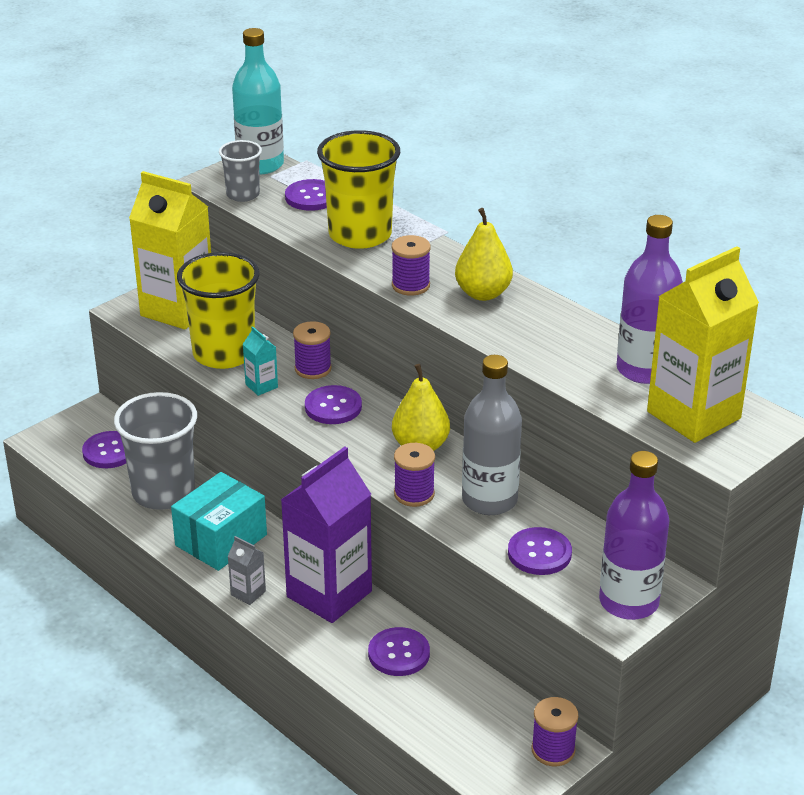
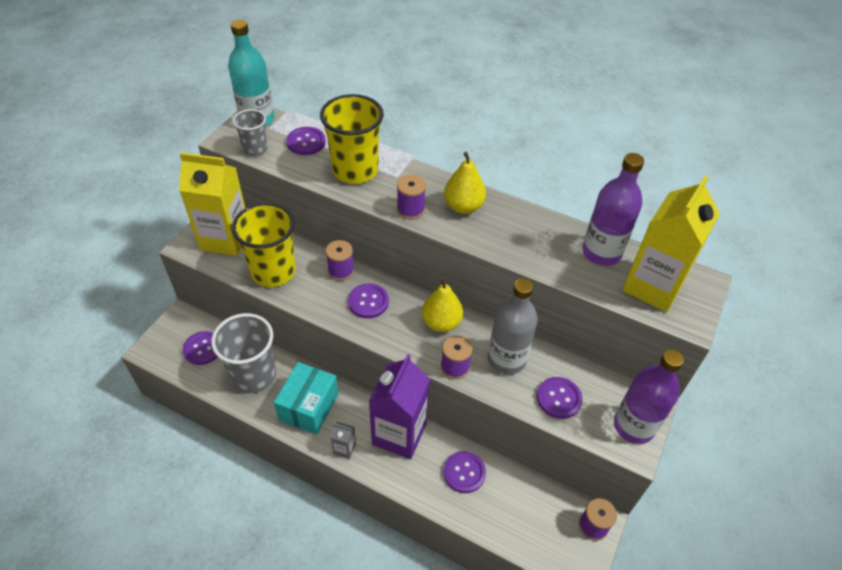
camera: 20 degrees left, 15 degrees up
turquoise carton [243,326,278,396] -> none

